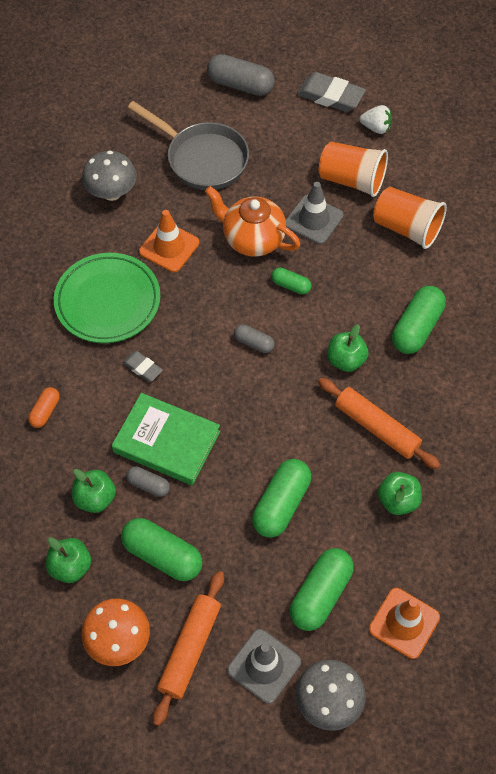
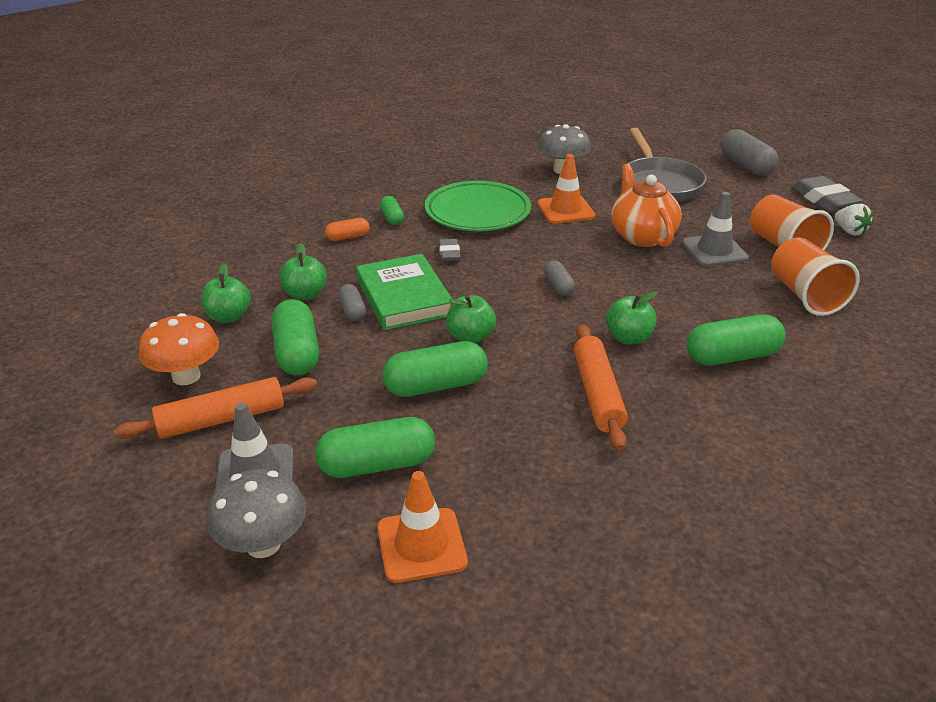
camera: 45 degrees right, 25 degrees down
green capsule [271,267,311,295] -> green capsule moved to [380,196,404,225]
green apple [378,472,422,515] -> green apple moved to [446,295,496,343]

